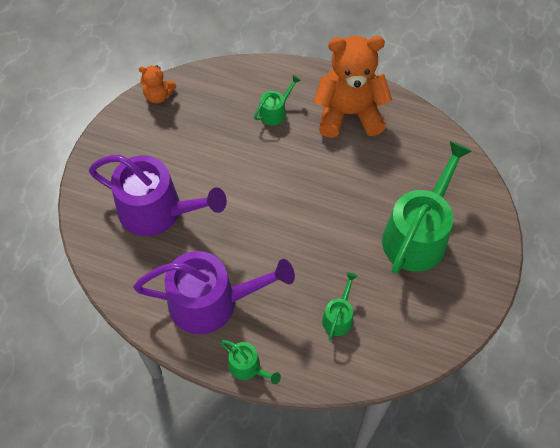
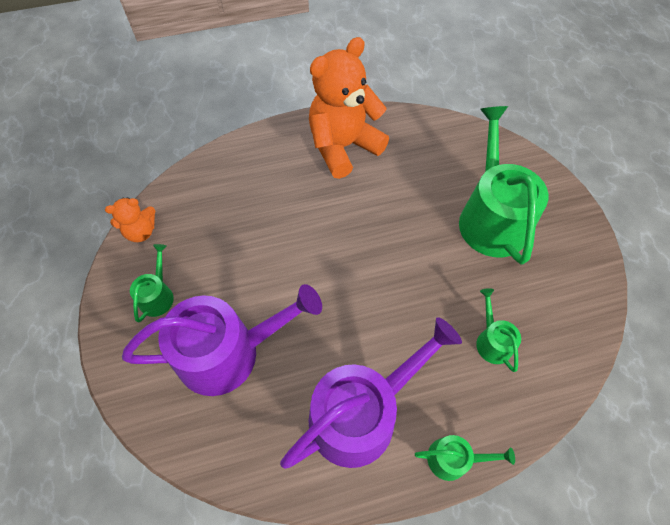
camera: 35 degrees left, 0 degrees up
green watering can [254,75,301,126] -> green watering can moved to [130,244,174,322]

